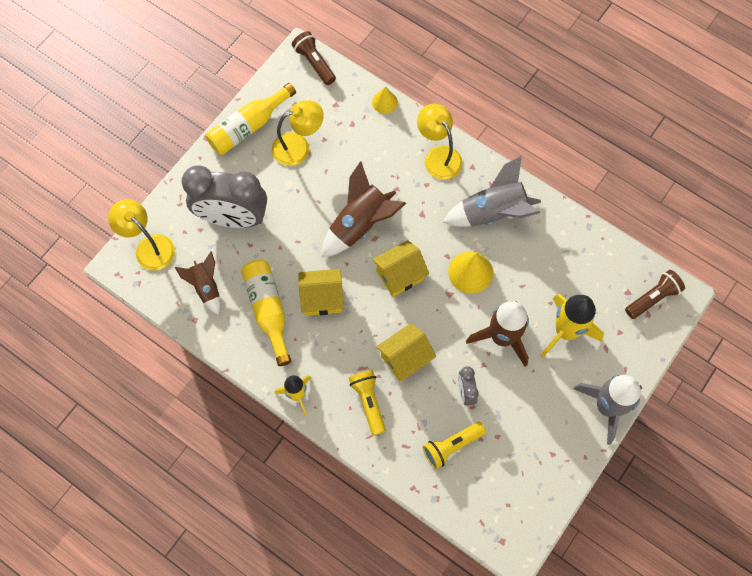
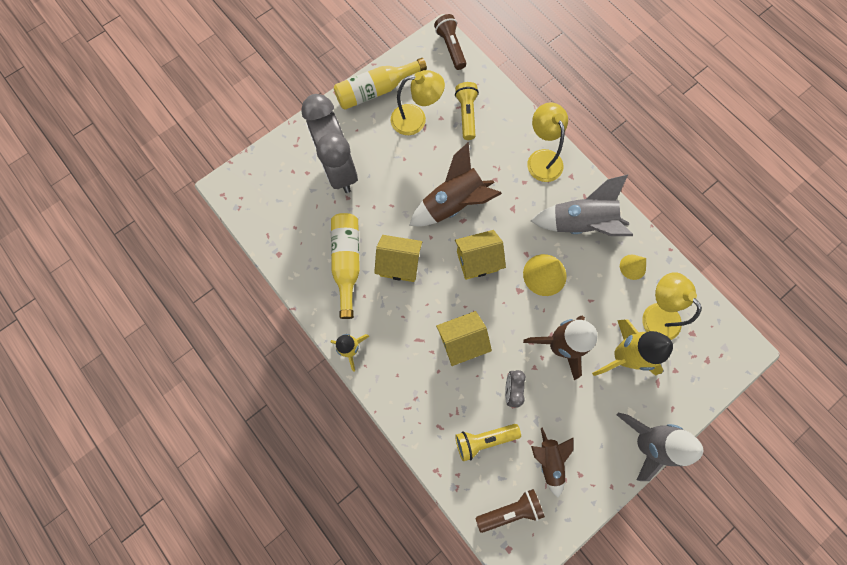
camera: 15 degrees right, 5 degrees up
yellow lamp [108,199,175,271] -> yellow lamp moved to [642,272,702,340]
brown rocket [175,251,220,315] -> brown rocket moved to [531,428,573,497]
grey clock [182,165,267,228] -> grey clock turned 45 degrees clockwise [301,94,357,193]
yellow flashlight [349,370,386,436] -> yellow flashlight moved to [455,82,479,140]
yellow cone [372,87,398,114] -> yellow cone moved to [620,255,646,280]
brown flashlight [625,270,685,319] -> brown flashlight moved to [476,489,545,533]

